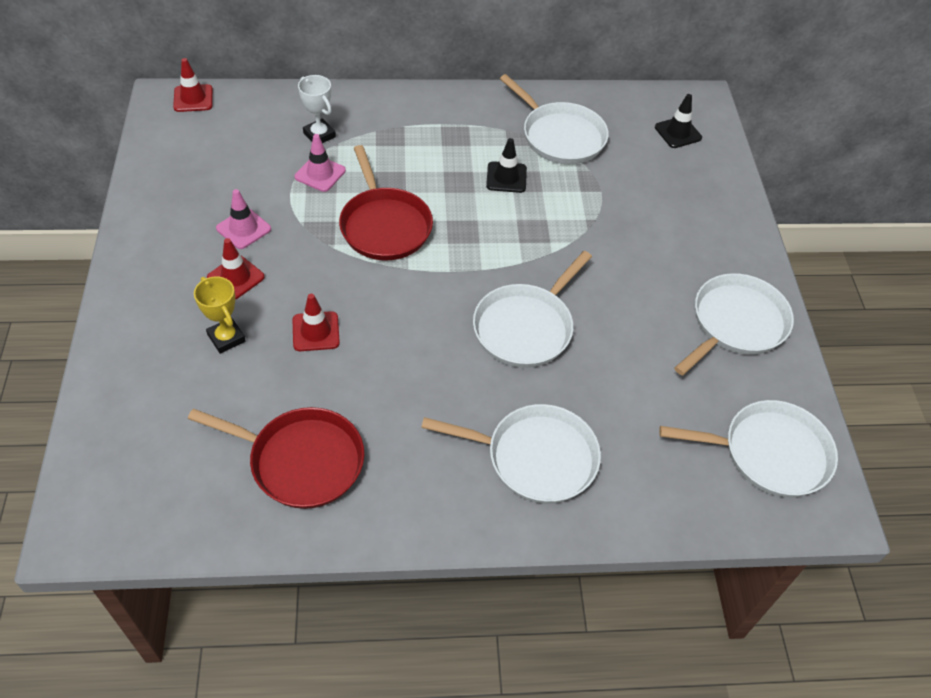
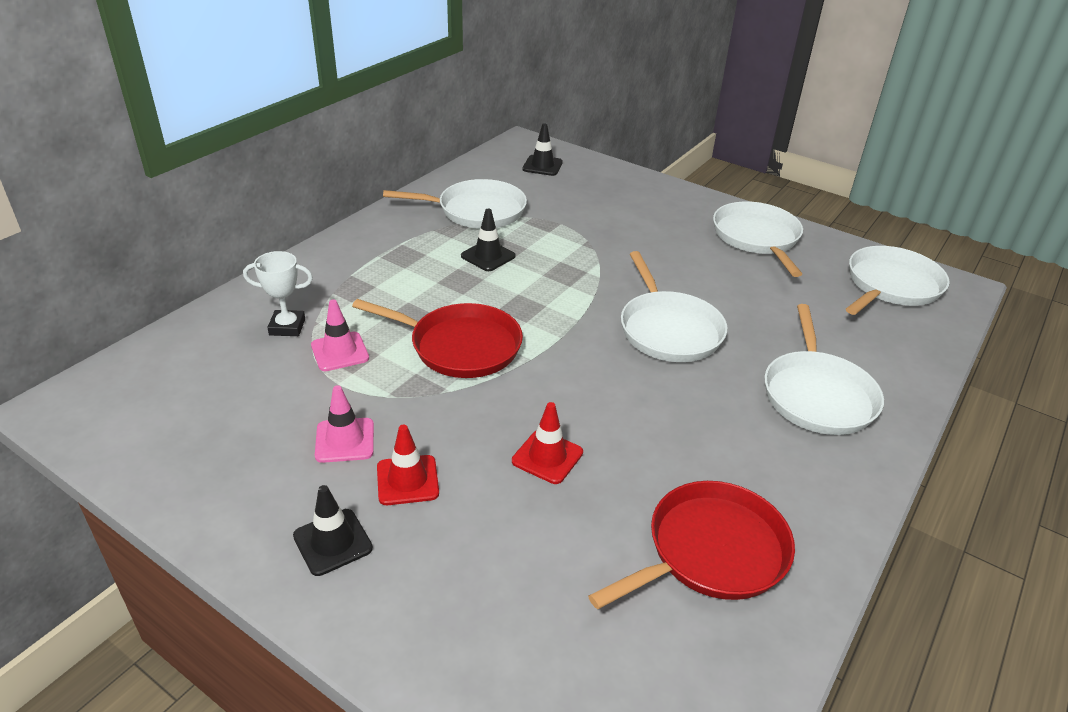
camera: 50 degrees left, 15 degrees down
red traffic cone [173,58,213,112] -> none
yellow trophy [194,277,246,354] -> none
white pan [421,404,601,503] -> white pan turned 135 degrees clockwise [764,304,884,435]
none -> black traffic cone [293,485,373,576]

